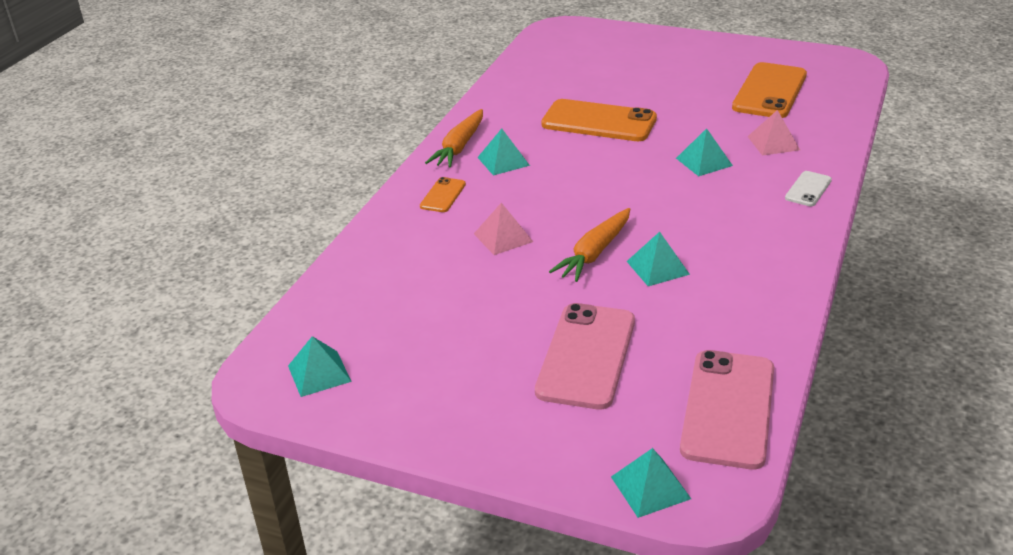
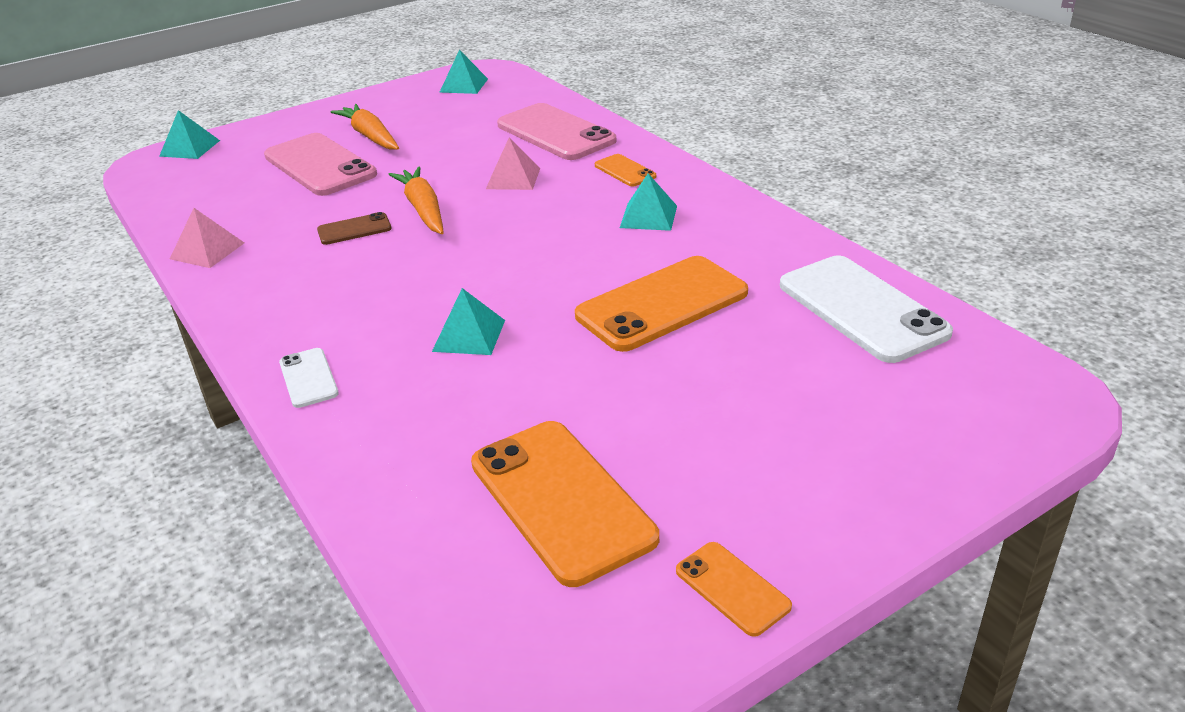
camera: 125 degrees right, 0 degrees up
orange carrot [425,109,483,168] -> orange carrot moved to [330,104,399,150]
turquoise pyramid [627,232,690,286] -> brown phone [317,212,392,245]
pink phone [680,350,774,469] -> pink phone moved to [497,103,616,160]
pink pyramid [747,110,800,156] -> pink pyramid moved to [170,208,244,268]
none -> orange phone [676,542,792,637]
none -> white phone [780,256,953,363]

